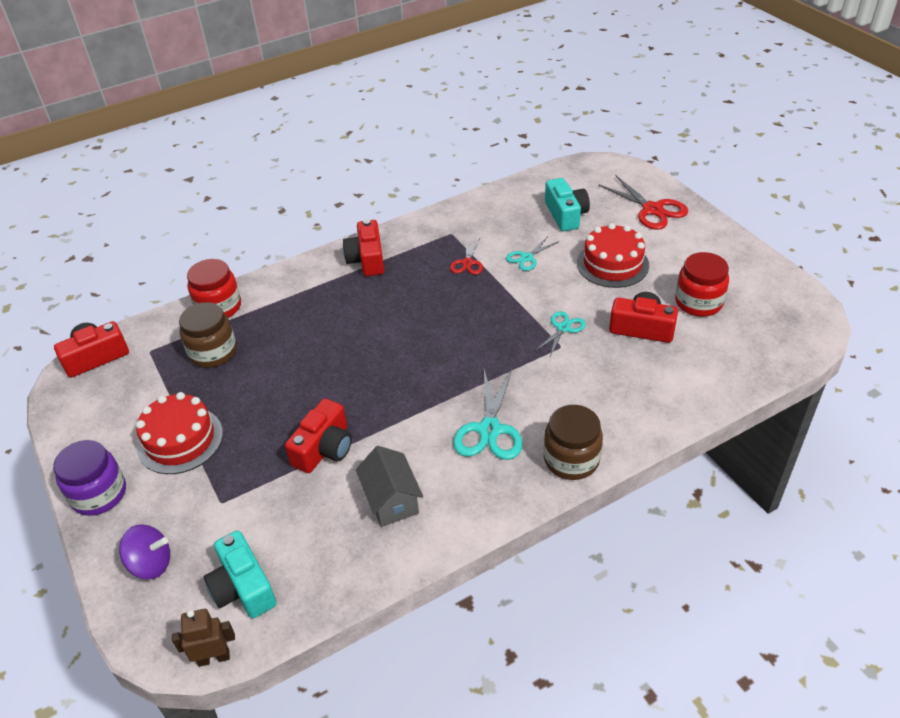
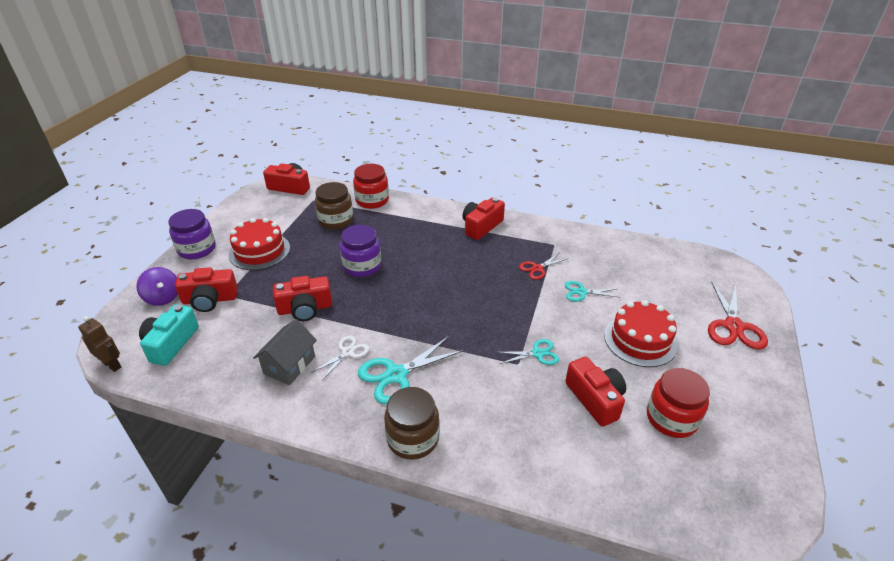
camera: 45 degrees right, 5 degrees down
turquoise camera [545,178,590,231] -> none
none -> red camera [175,267,238,312]
none -> white scissors [311,335,369,381]
none -> purple jar [340,225,381,277]

